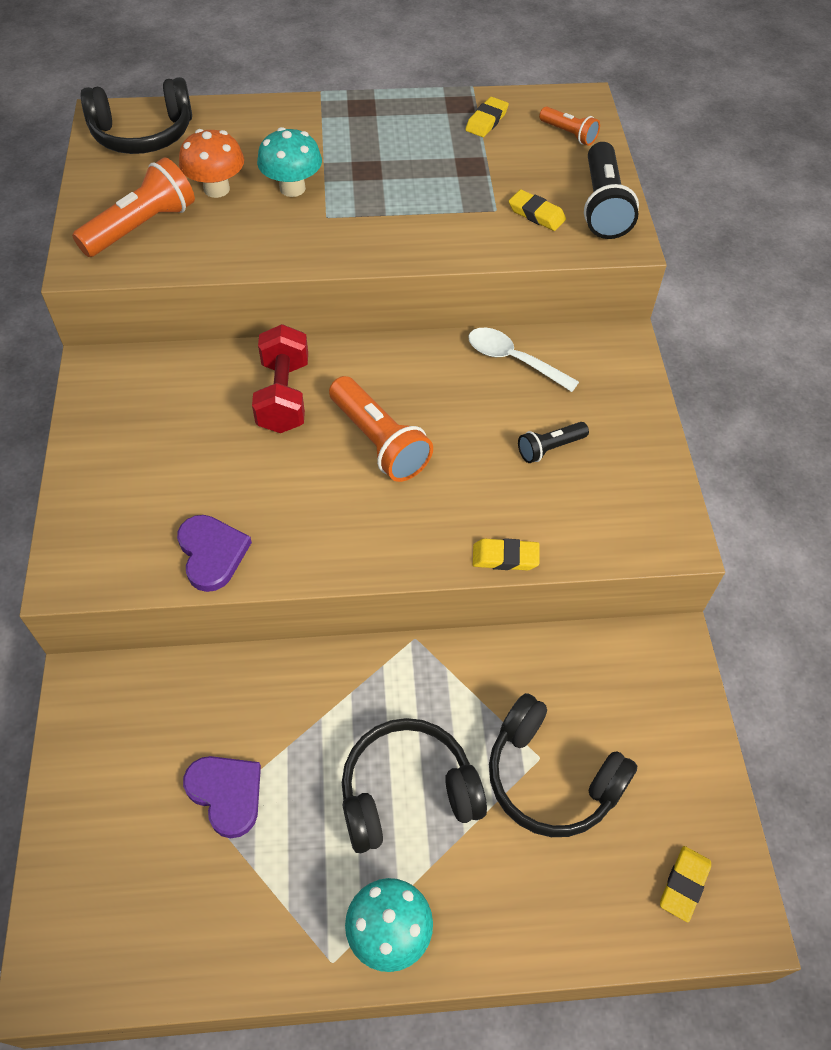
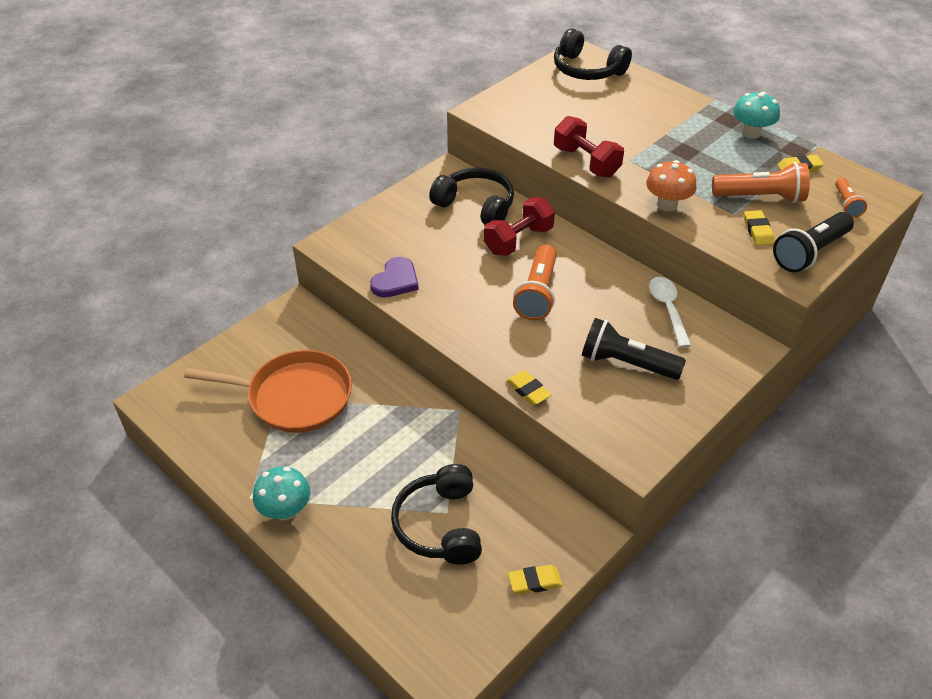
camera: 50 degrees right, 10 degrees down
orange flashlight [72,157,195,257] -> orange flashlight moved to [712,162,810,203]
orange mushroom [179,129,244,198] -> orange mushroom moved to [646,160,697,211]
purple heart [183,756,261,838] -> orange pan [184,350,352,433]
turquoise mushroom [257,127,322,197] -> turquoise mushroom moved to [733,92,780,139]
black headphones [342,718,487,853] -> black headphones moved to [429,167,514,225]
black flashlight [518,422,589,463] -> black flashlight [582,318,686,380], size x1.80
yellow eraser [660,846,711,922] -> yellow eraser moved to [508,565,563,595]
none -> red dumbbell [554,116,624,178]

